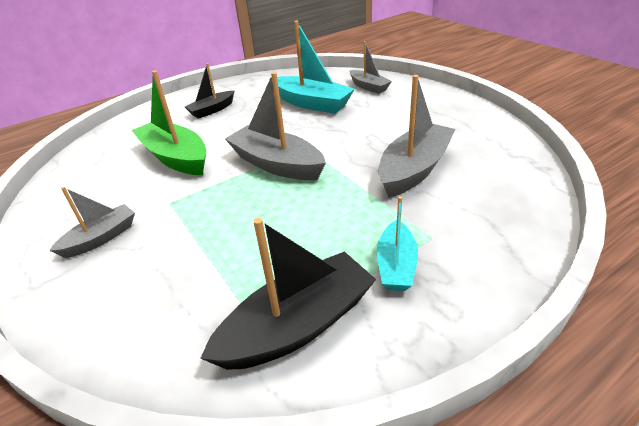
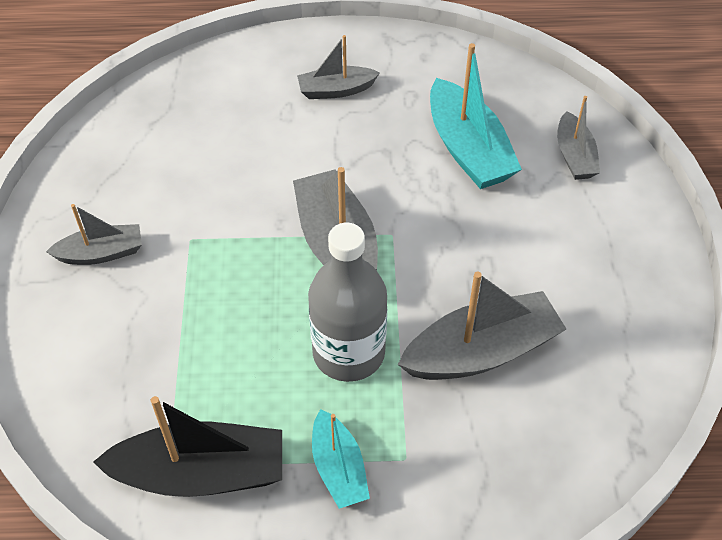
camera: 30 degrees right, 15 degrees up
green boat [131,70,207,175] -> none
black boat [185,63,234,119] -> grey boat [297,35,380,99]
turquoise boat [377,196,418,291] -> turquoise boat turned 60 degrees counterclockwise [312,409,370,509]
none -> grey bottle [308,223,387,382]

